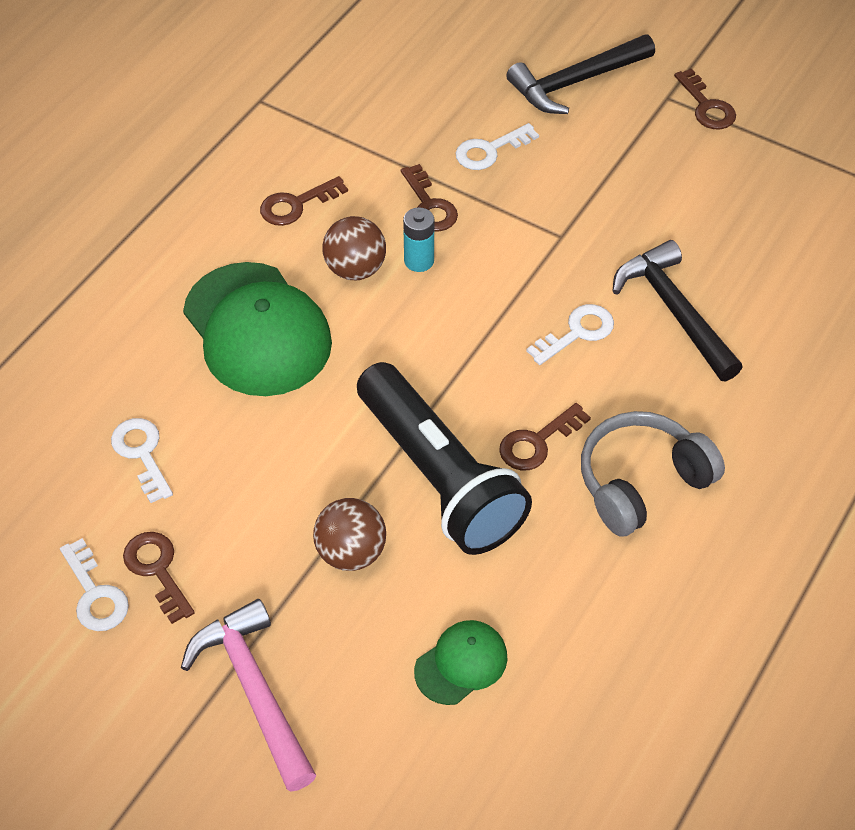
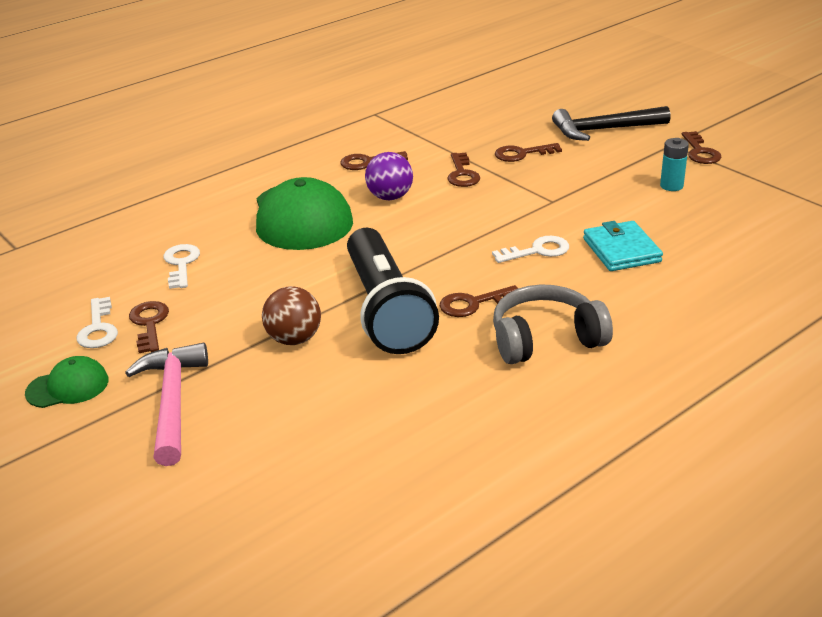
camera: 20 degrees right, 20 degrees down
brown ball [322,216,386,280] -> purple ball [365,152,413,200]
turquoise battery [403,207,434,272] -> turquoise battery moved to [660,138,689,191]
green cap [414,620,507,705] -> green cap moved to [25,356,108,408]
white key [456,123,539,170] -> brown key [495,143,562,162]
black hammer [612,240,743,381] -> turquoise wallet [583,221,663,271]

